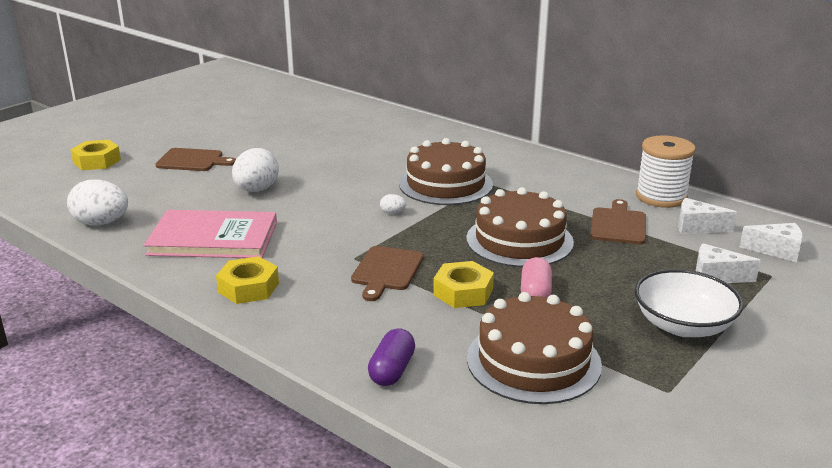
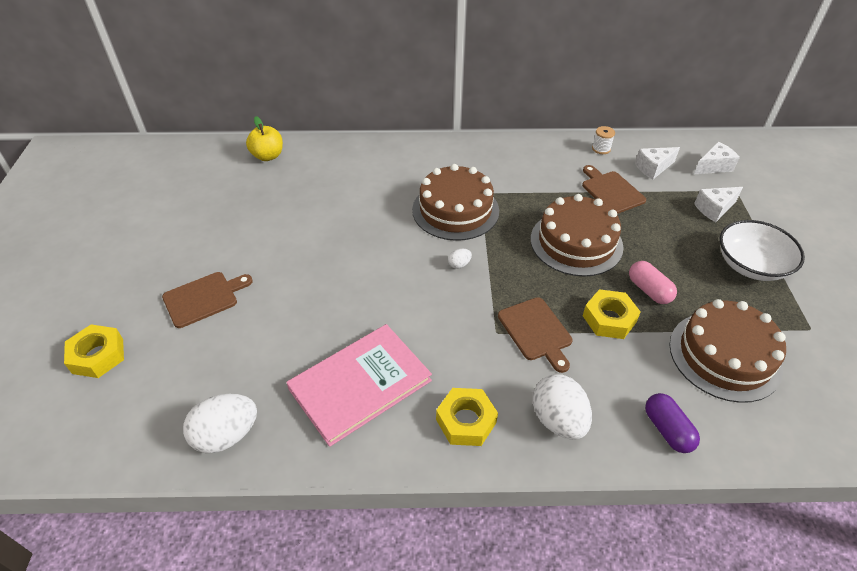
camera: 40 degrees left, 20 degrees up
white egg [232,148,279,192] -> white egg moved to [533,374,592,440]
white spool [636,135,696,208] -> white spool [592,126,615,154], size x0.46
none -> yellow apple [246,116,283,161]

